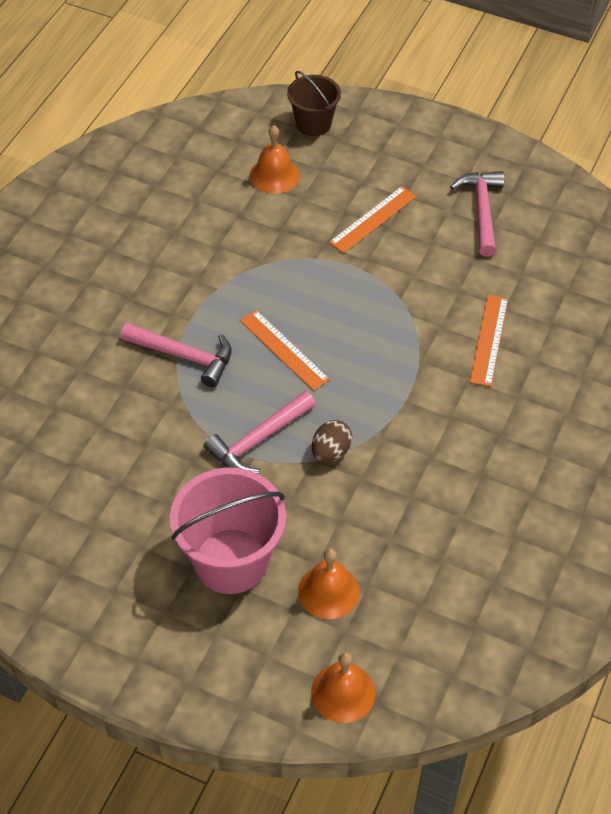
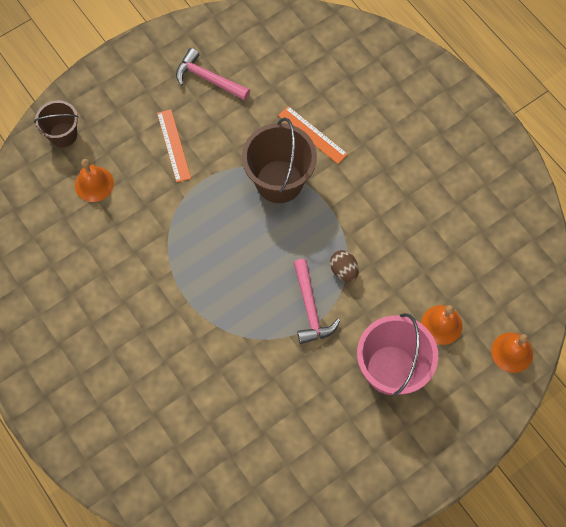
camera: 60 degrees left, 15 degrees up
pink hammer [121,323,232,387] -> none
orange ruler [240,310,330,391] -> none
none -> brown bucket [242,118,317,203]

